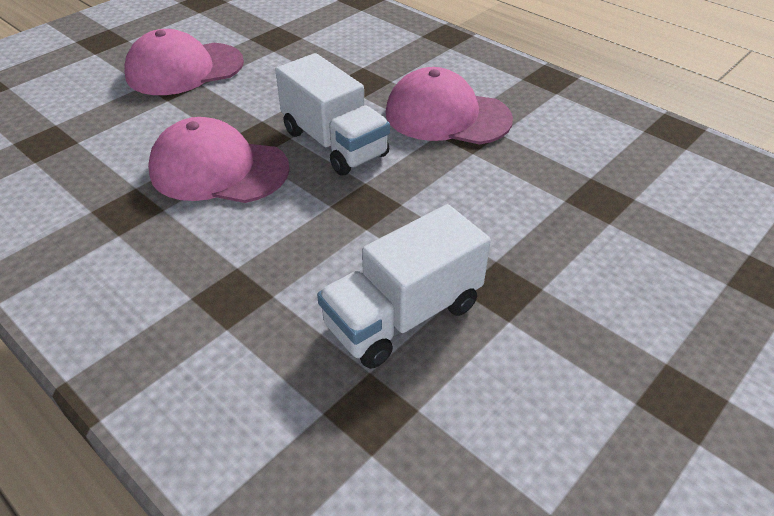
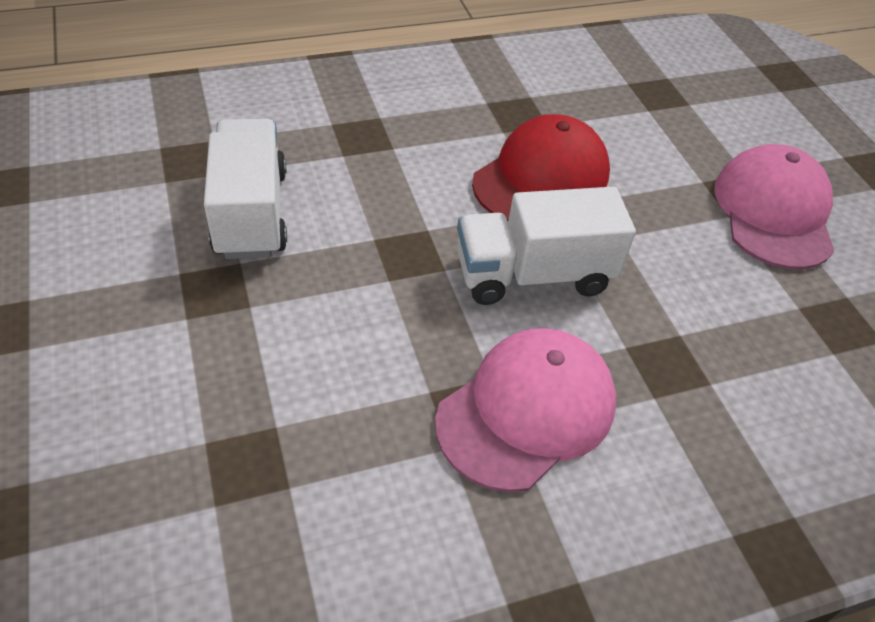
camera: 115 degrees right, 5 degrees up
pink cap [148,117,290,203] -> red cap [472,114,610,221]

